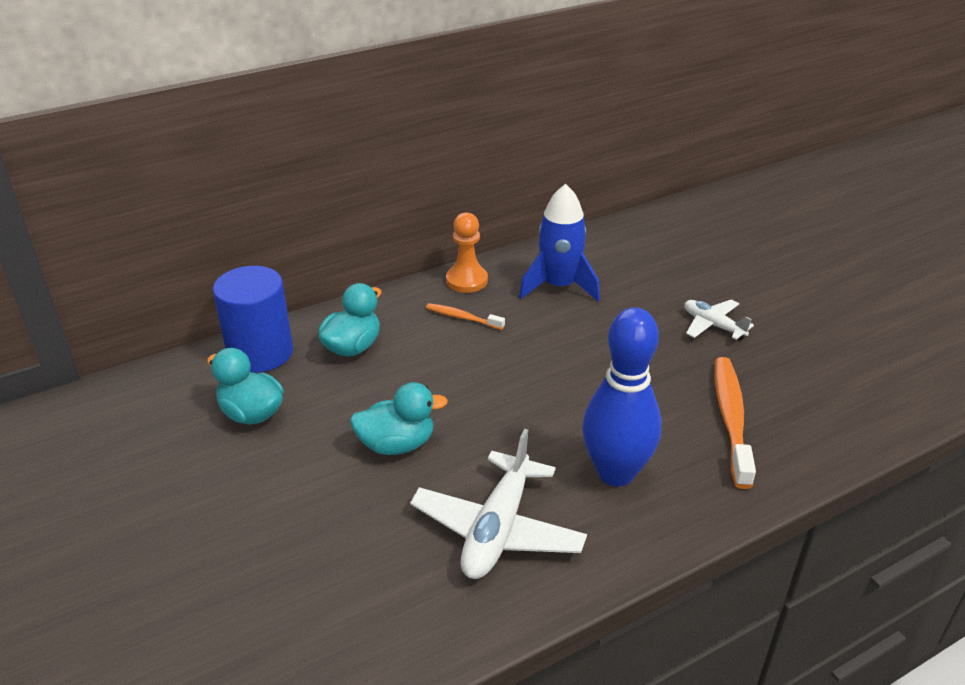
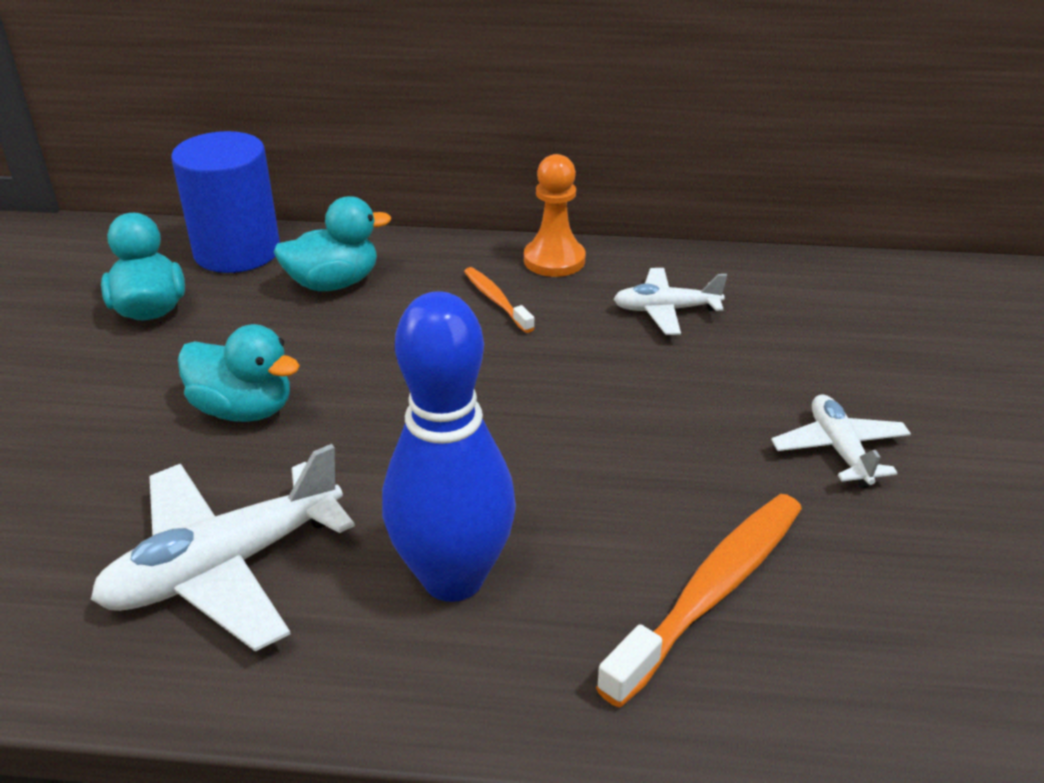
camera: 35 degrees right, 0 degrees up
blue rocket [519,184,600,301] -> white plane [614,268,727,335]

